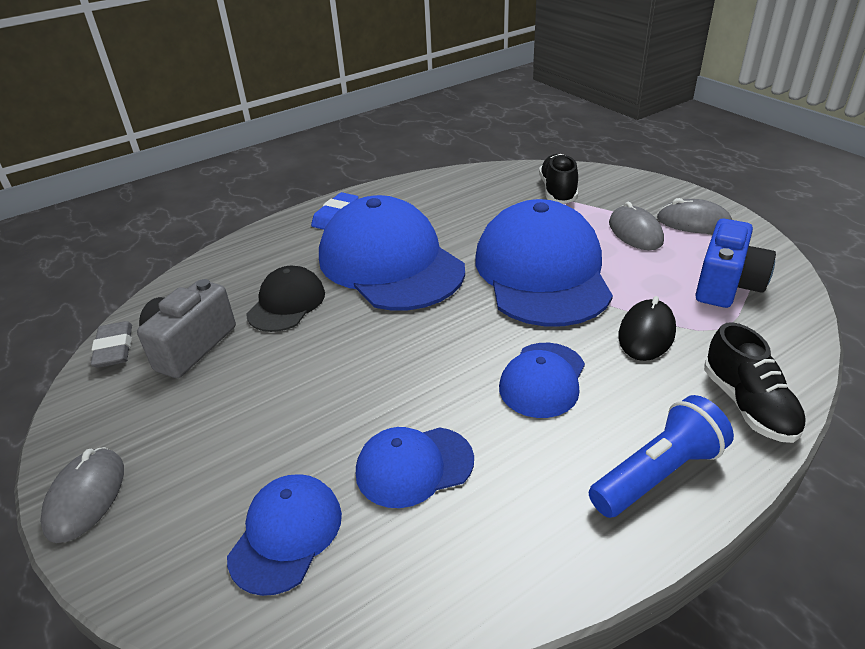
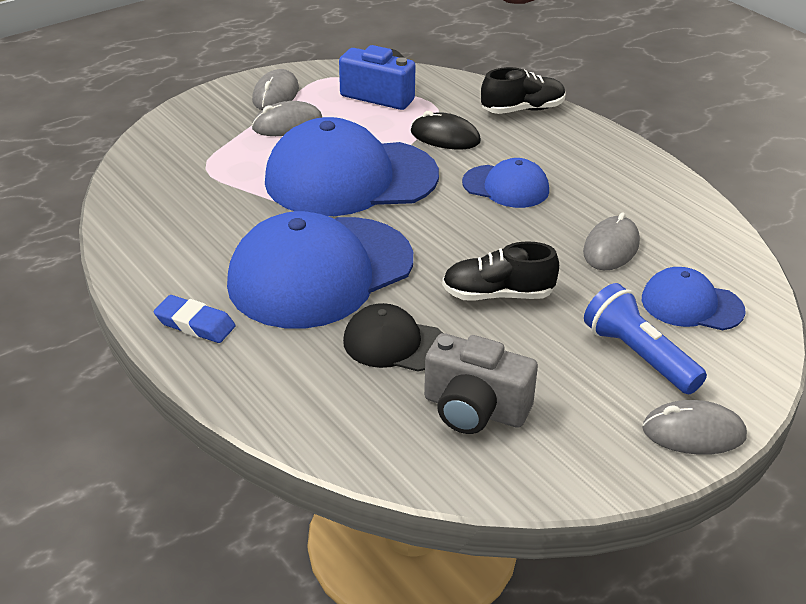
camera: 95 degrees left, 0 degrees up
grey eraser [91,321,132,368] -> none
blue cap [356,427,474,508] -> grey mouse [583,213,640,270]
black shoe [539,154,578,204] -> black shoe moved to [442,241,559,301]
blue flashlight [589,395,734,518] -> blue flashlight moved to [584,283,707,394]

